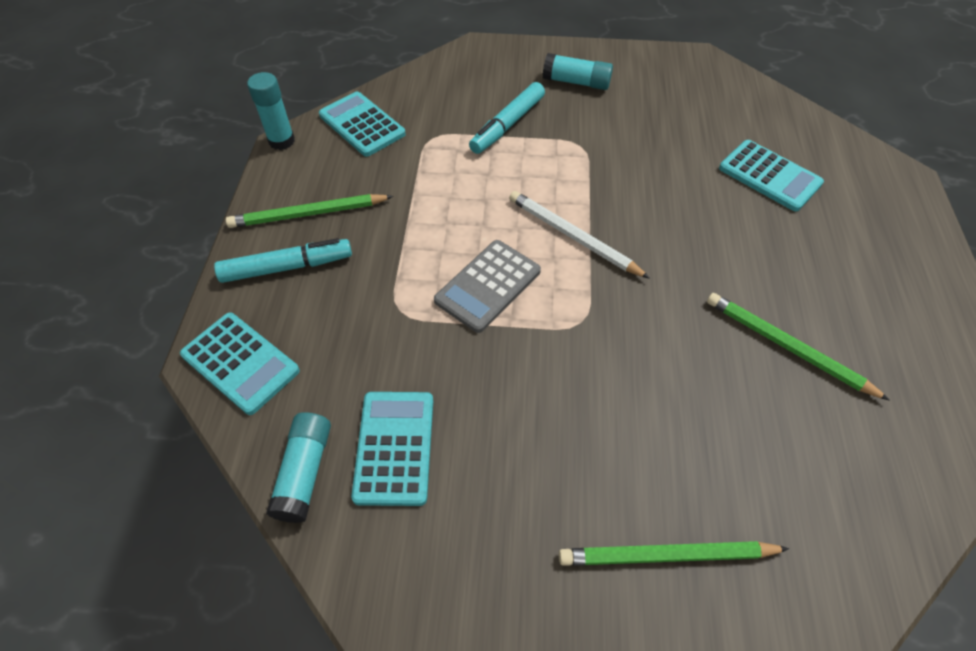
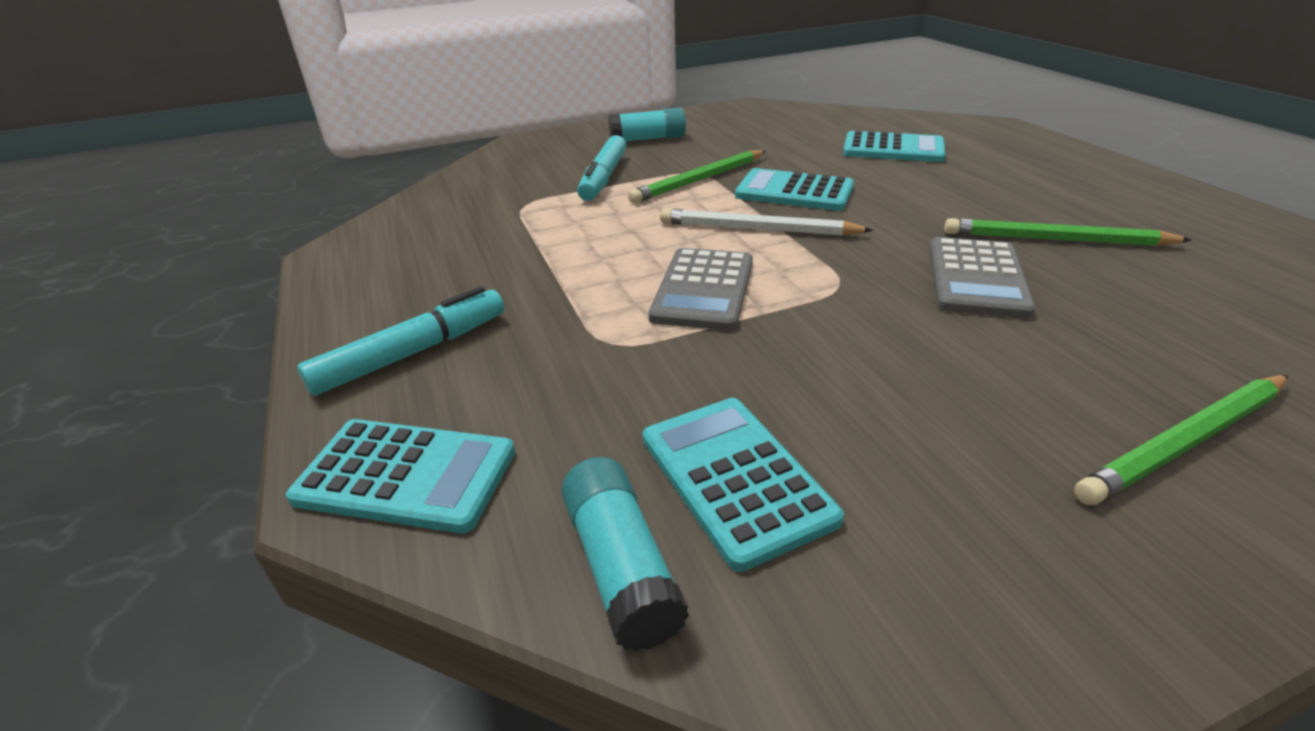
camera: 25 degrees left, 20 degrees down
green pencil [226,194,393,228] -> green pencil moved to [628,150,766,203]
turquoise glue stick [247,72,295,150] -> none
turquoise calculator [319,91,406,157] -> turquoise calculator moved to [735,168,854,211]
none -> grey calculator [929,237,1036,318]

